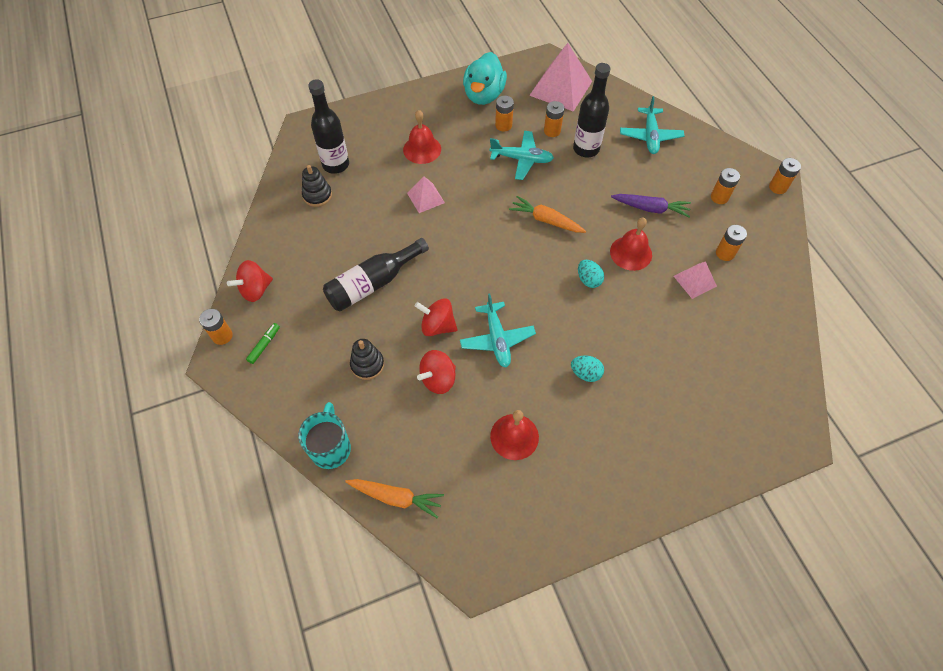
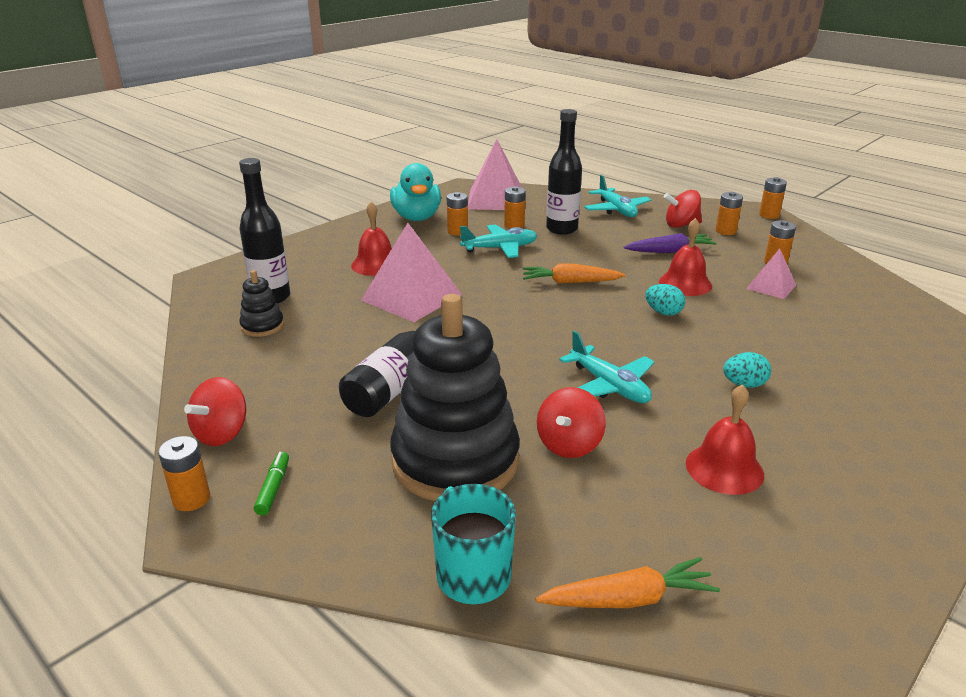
camera: 25 degrees left, 30 degrees down
black stacking toy [350,339,384,380] -> black stacking toy [390,294,520,501], size x2.32
pink pyramid [407,176,445,213] -> pink pyramid [361,223,462,322], size x1.85
red spinning top [415,298,458,336] -> red spinning top moved to [664,190,702,228]

